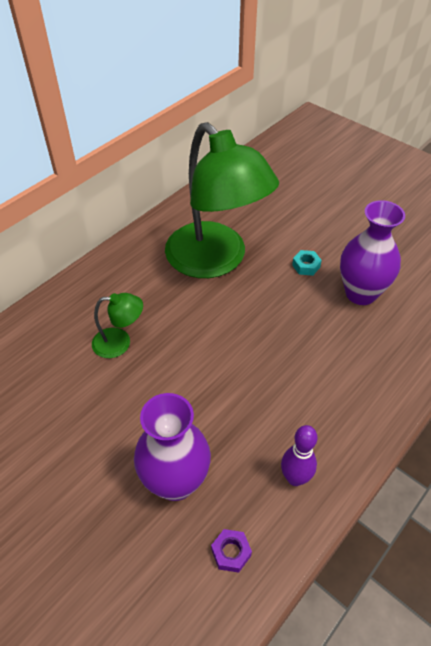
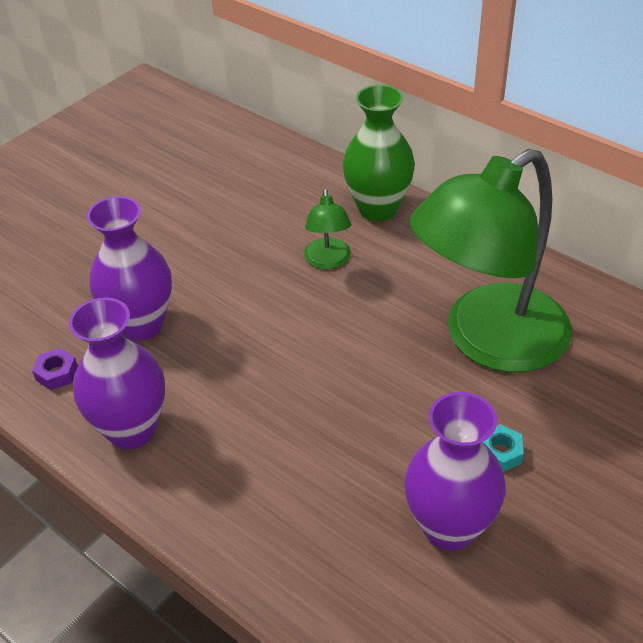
camera: 90 degrees right, 5 degrees down
purple bowling pin [281,425,318,486] -> purple vase [69,297,165,449]
none -> green vase [342,85,415,221]

